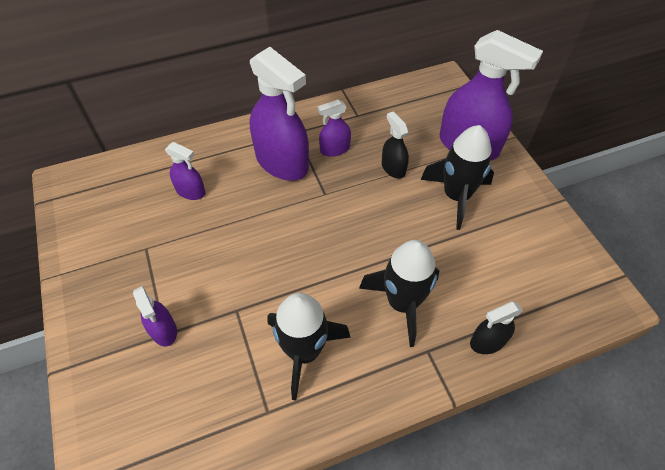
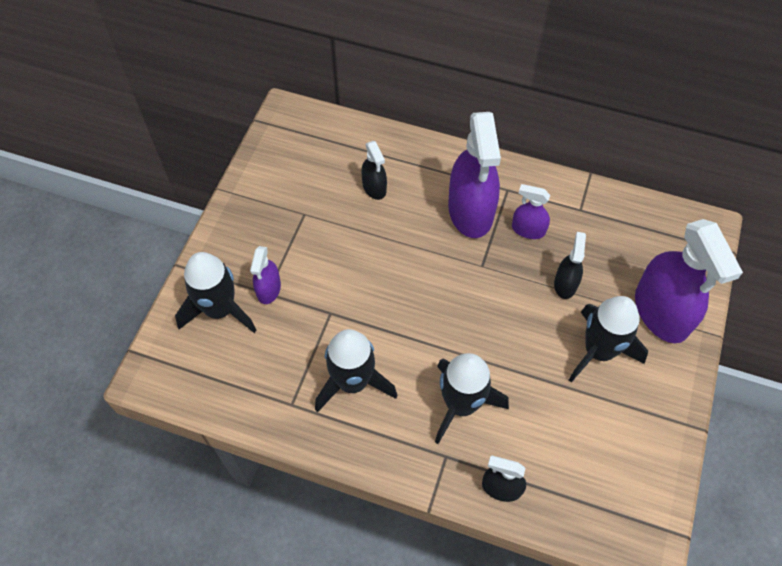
camera: 40 degrees right, 5 degrees up
purple spray bottle [165,142,206,200] -> black spray bottle [362,141,387,200]
none -> black rocket [175,252,257,333]

